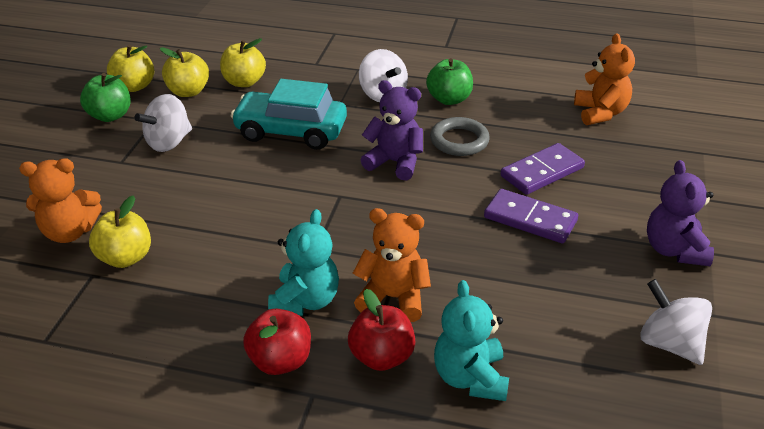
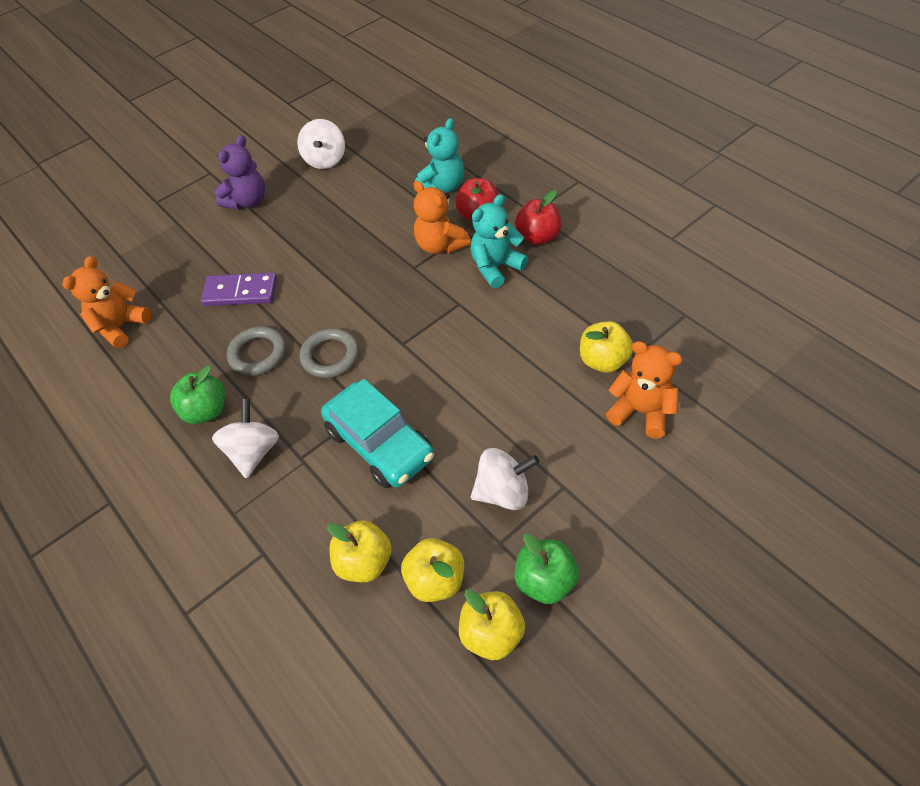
camera: 140 degrees left, 15 degrees up
purple teddy bear [361,80,423,180] -> grey ring [299,328,359,378]
purple domino [484,189,578,244] -> none

